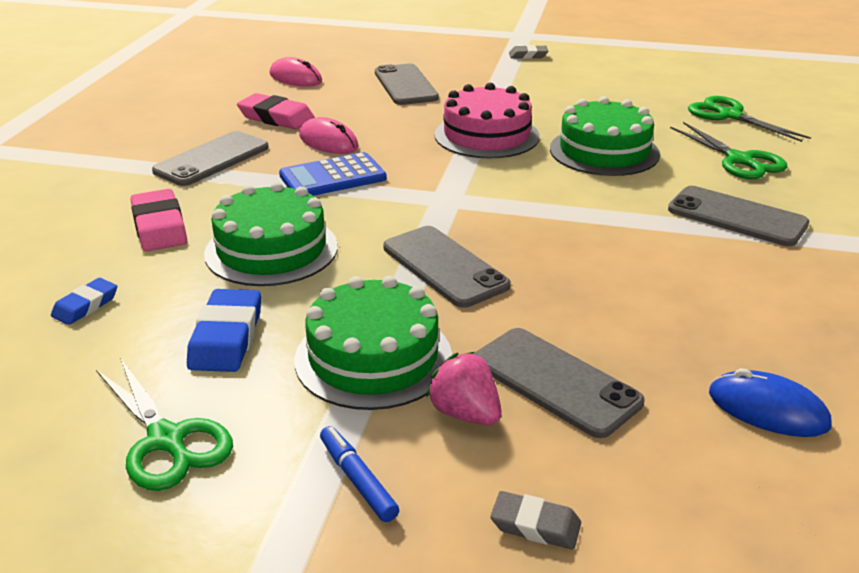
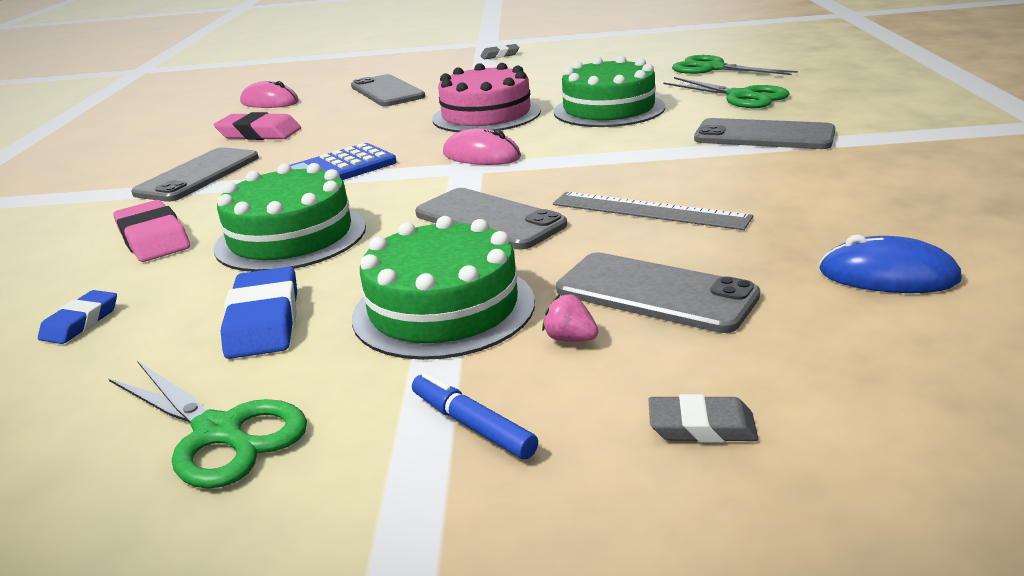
camera: 10 degrees left, 5 degrees down
pink mouse [299,117,359,154] -> pink mouse moved to [443,128,521,165]
pink strawberry [426,352,502,425] -> pink strawberry [542,294,599,342], size x0.61
none -> grey ruler [553,192,753,230]

